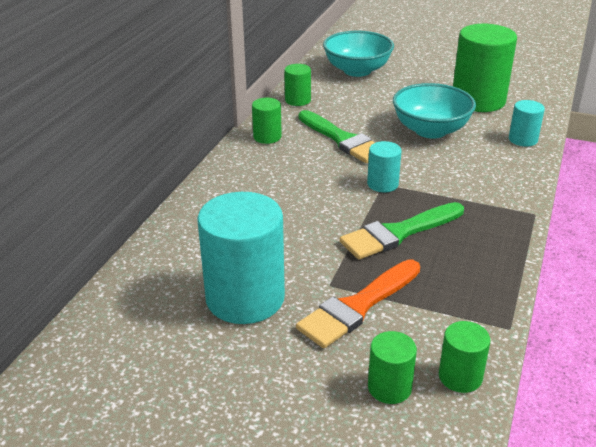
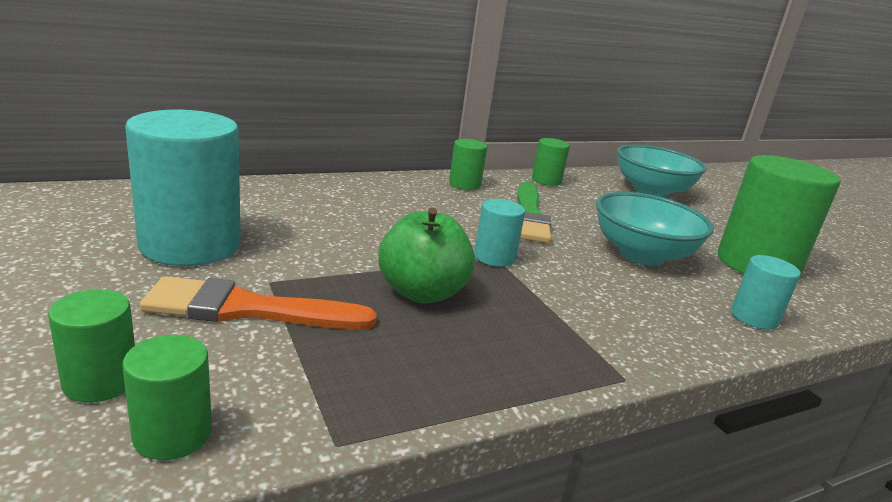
camera: 40 degrees right, 10 degrees down
green brush [340,202,464,260] -> green apple [379,208,475,303]

